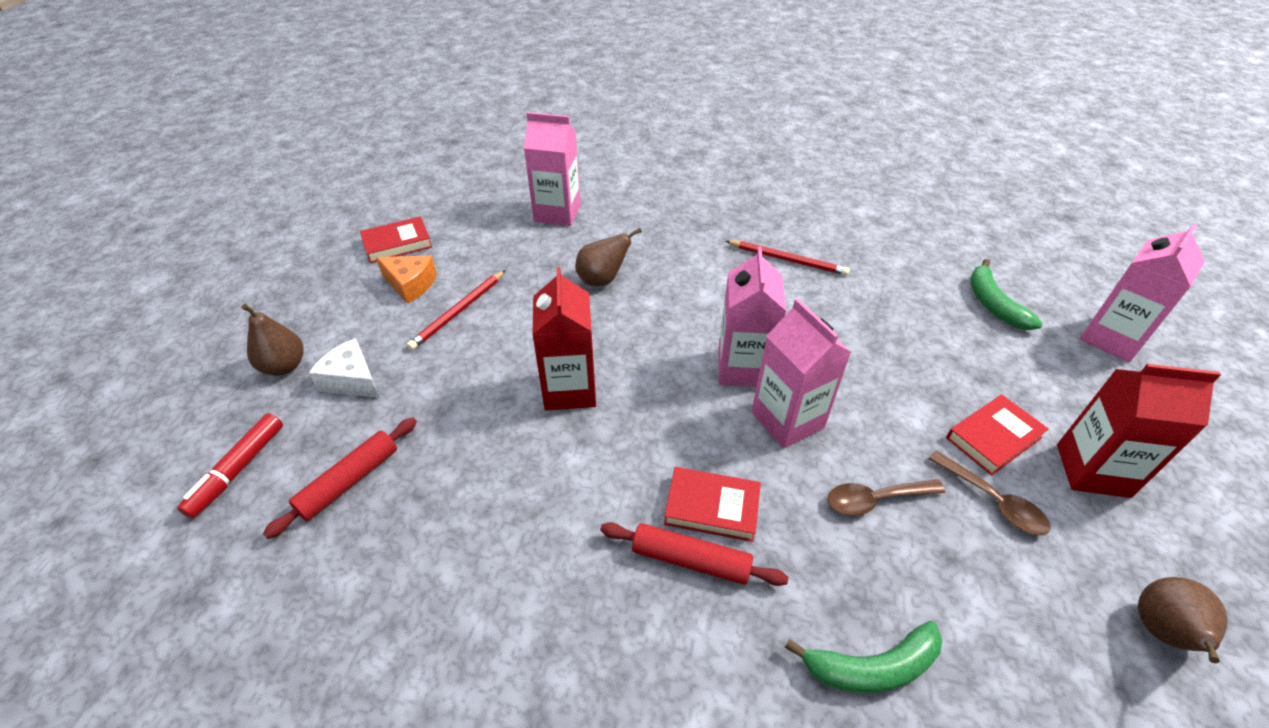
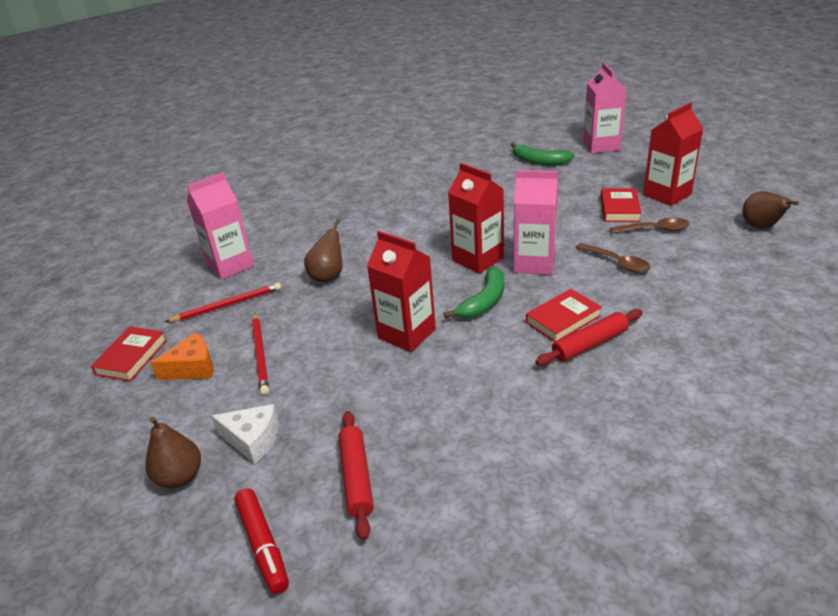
camera: 45 degrees left, 10 degrees down
white cheese [309,338,380,398] -> white cheese turned 150 degrees counterclockwise [211,404,279,464]
pink carton [718,247,786,387] -> red carton [448,163,504,274]
red pencil [726,240,850,276] -> red pencil moved to [165,282,281,322]
green banana [785,621,942,693] -> green banana moved to [444,267,504,318]
brown spoon [827,479,945,516] -> brown spoon turned 75 degrees counterclockwise [576,243,651,273]

